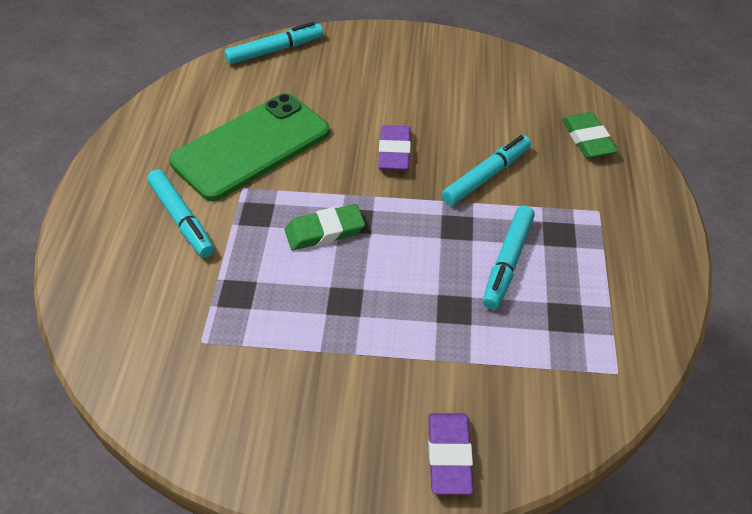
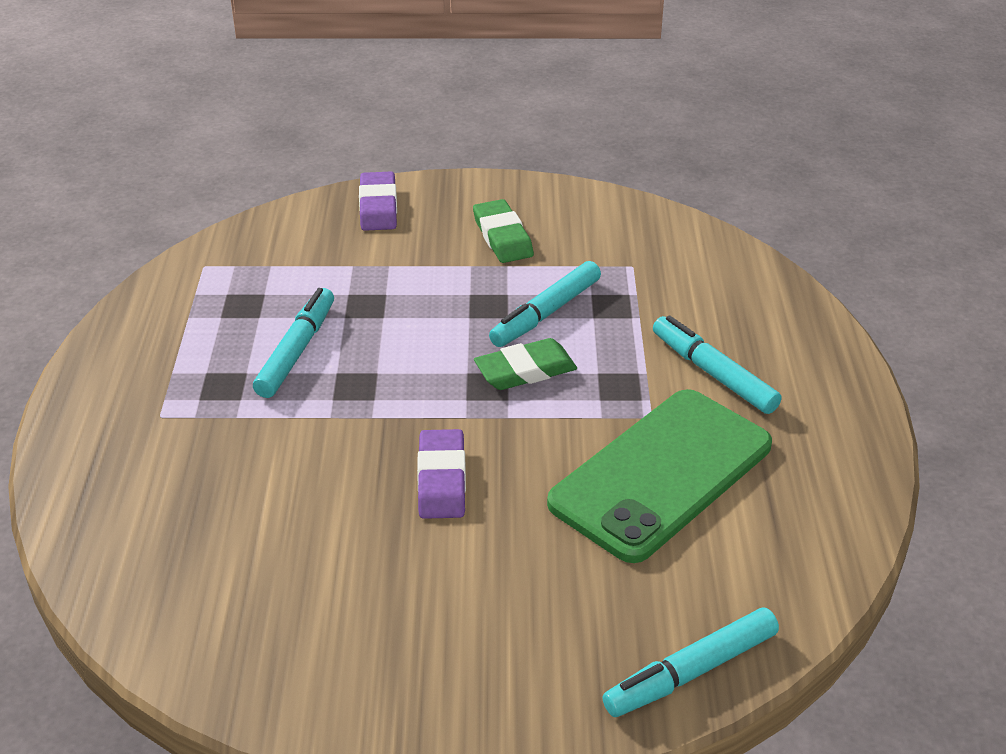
camera: 175 degrees right, 10 degrees down
turquoise marker [442,135,531,206] -> turquoise marker moved to [489,261,601,347]
green eraser [562,112,618,158] -> green eraser moved to [473,199,534,263]

